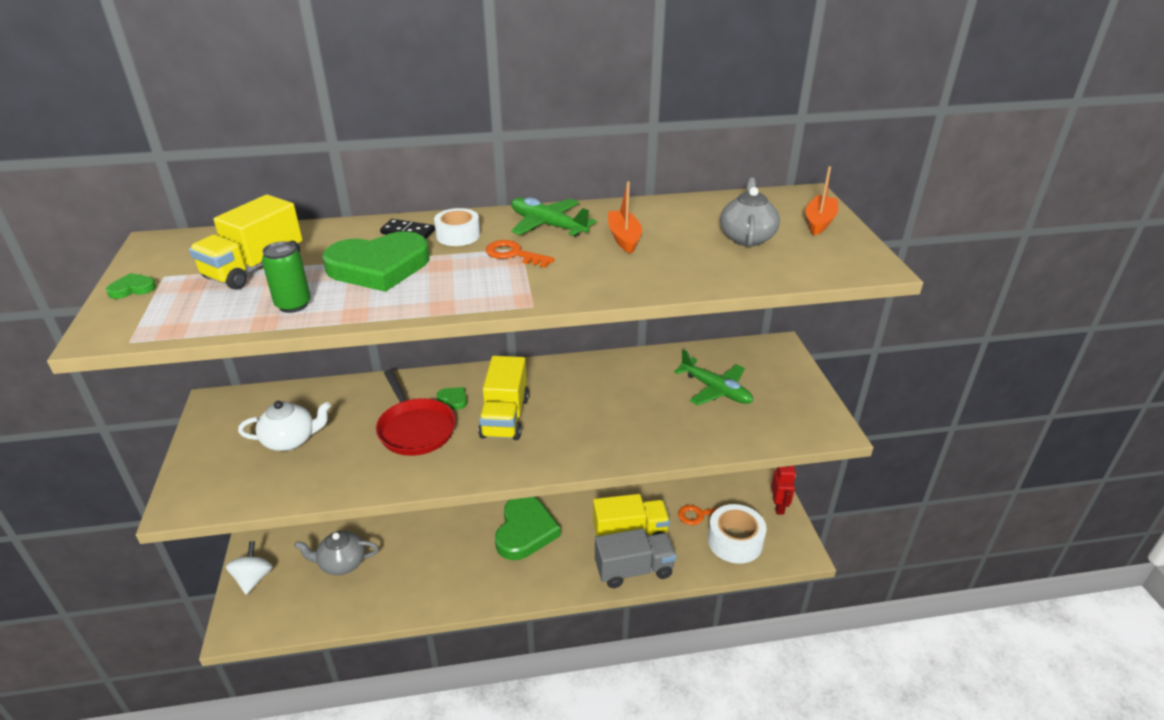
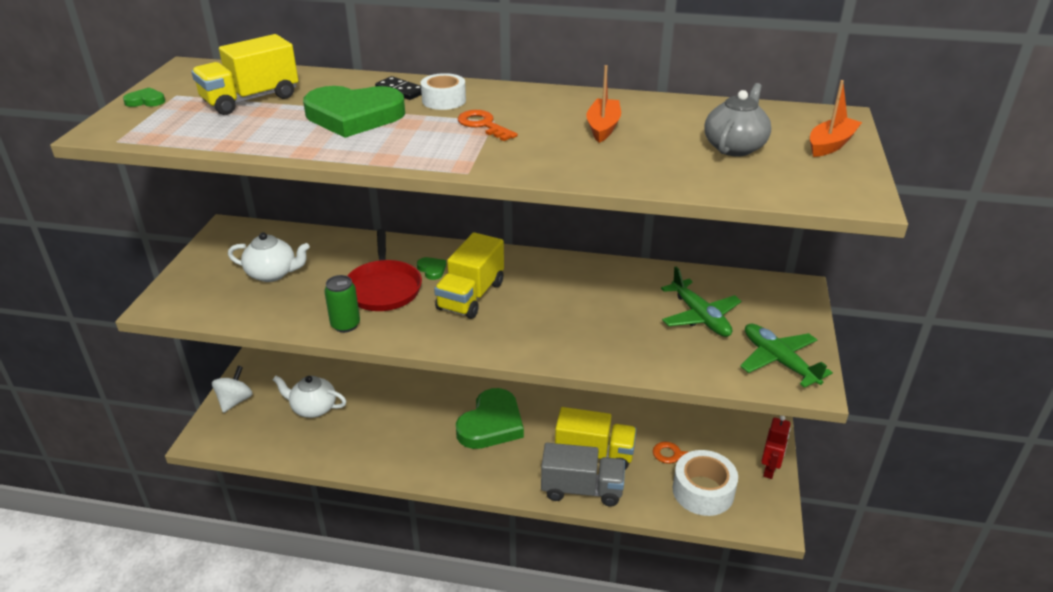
camera: 20 degrees right, 0 degrees up
green can [262,241,311,313] -> green can moved to [324,275,360,333]
grey teapot [294,531,379,575] -> white teapot [273,376,346,418]
green plane [511,197,596,237] -> green plane moved to [740,323,833,388]

